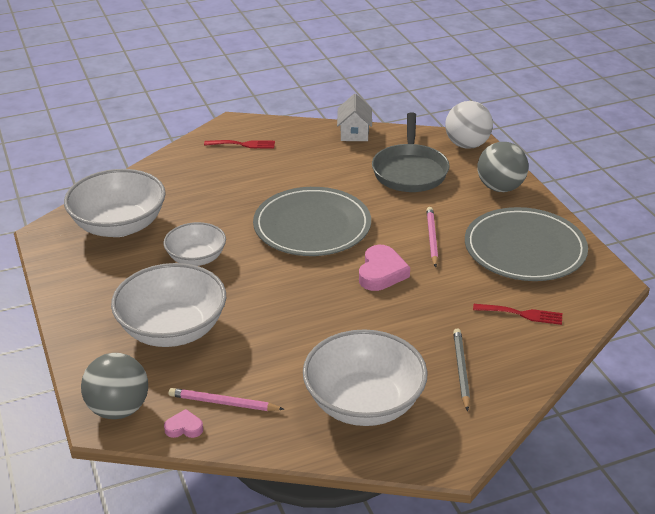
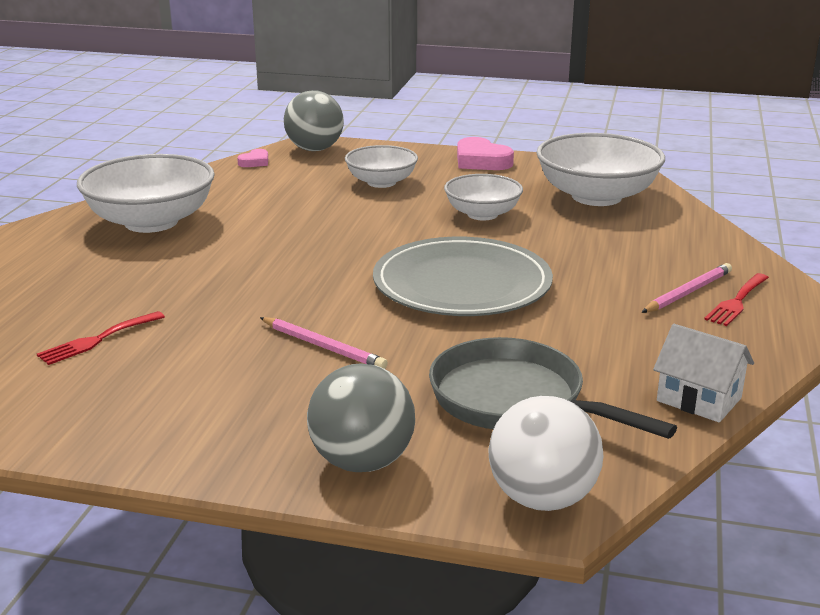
camera: 125 degrees right, 10 degrees down
white bowl [111,263,226,347] -> white bowl [345,145,418,188], size x0.60
pink pencil [169,388,285,411] -> pink pencil moved to [641,263,732,313]
pink heart [359,245,410,291] -> pink heart moved to [457,137,514,170]
grey pencil [453,328,470,411] -> none
grey plate [465,207,588,281] -> none

